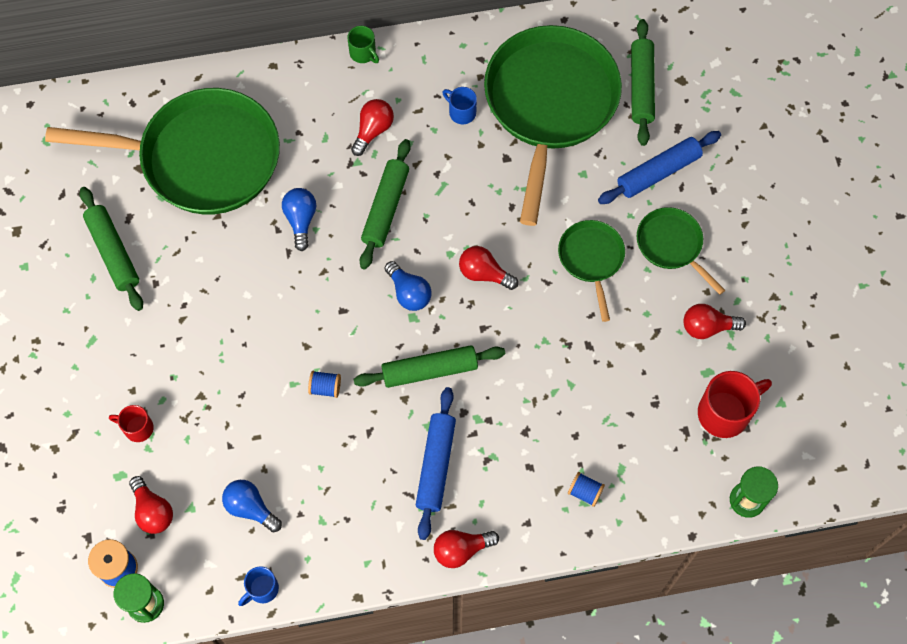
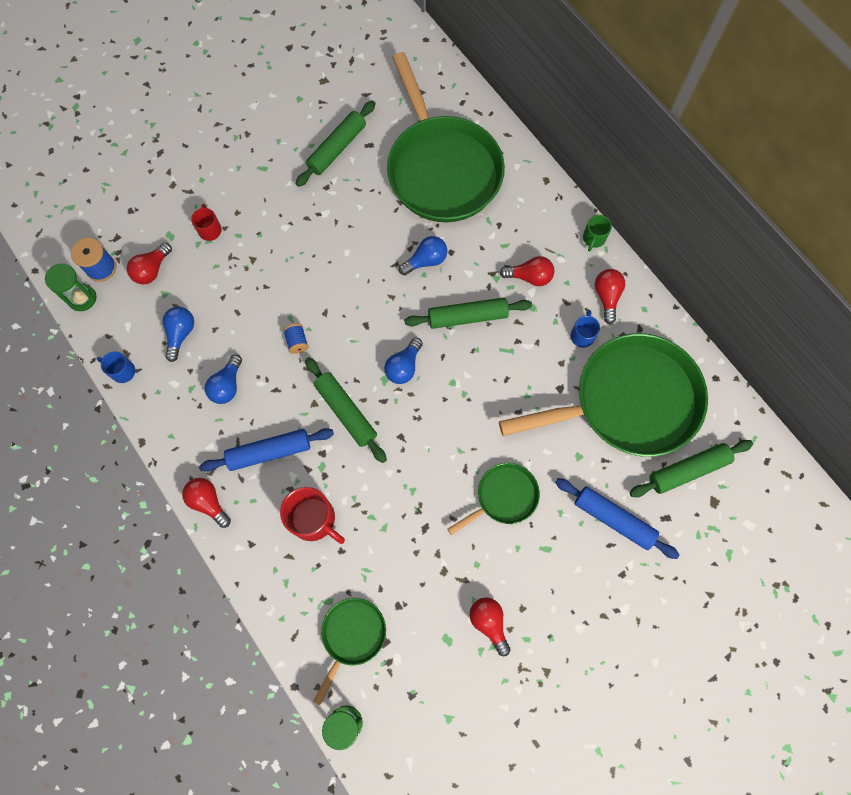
camera: 65 degrees right, 5 degrees up
red light bulb [459,246,518,290] -> red light bulb moved to [595,269,625,324]
blue spool [568,472,605,507] -> none
green pan [637,207,725,295] -> green pan moved to [313,598,386,705]
red mug [698,371,772,438] -> red mug moved to [280,487,345,544]
none -> blue light bulb [205,354,242,404]

